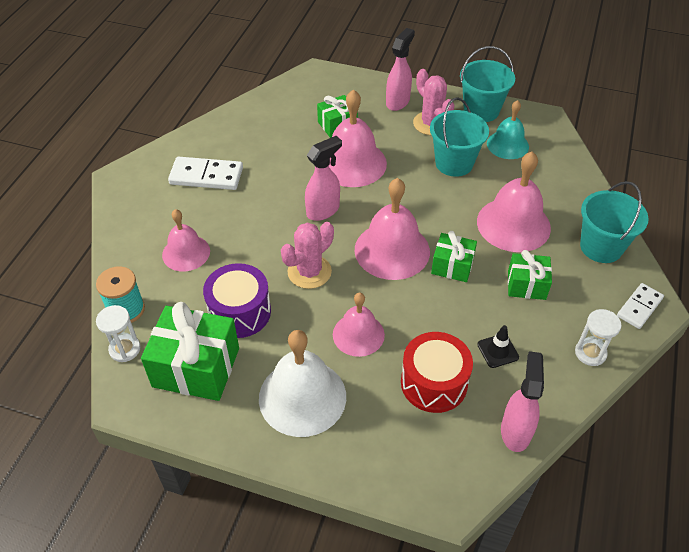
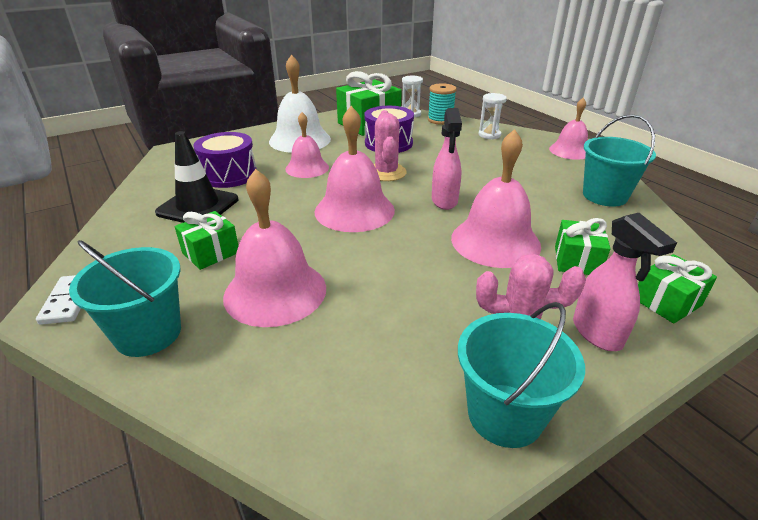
camera: 130 degrees right, 15 degrees down
pink bell [162,209,210,271] -> pink bell moved to [549,98,588,160]
white domino [168,157,243,190] -> none
red drum [401,332,473,413] -> purple drum [193,132,257,188]
turquoise bucket [430,97,489,177] -> turquoise bucket moved to [583,114,656,207]
green gift [431,231,477,282] -> green gift moved to [638,254,717,324]
black traffic cone [477,325,519,368] -> black traffic cone [155,131,238,223], size x1.96
turquoise bell [487,100,529,159] -> none
pink spray bottle [501,351,544,452] -> none
white hourglass [575,309,621,366] -> white hourglass moved to [478,93,507,139]

